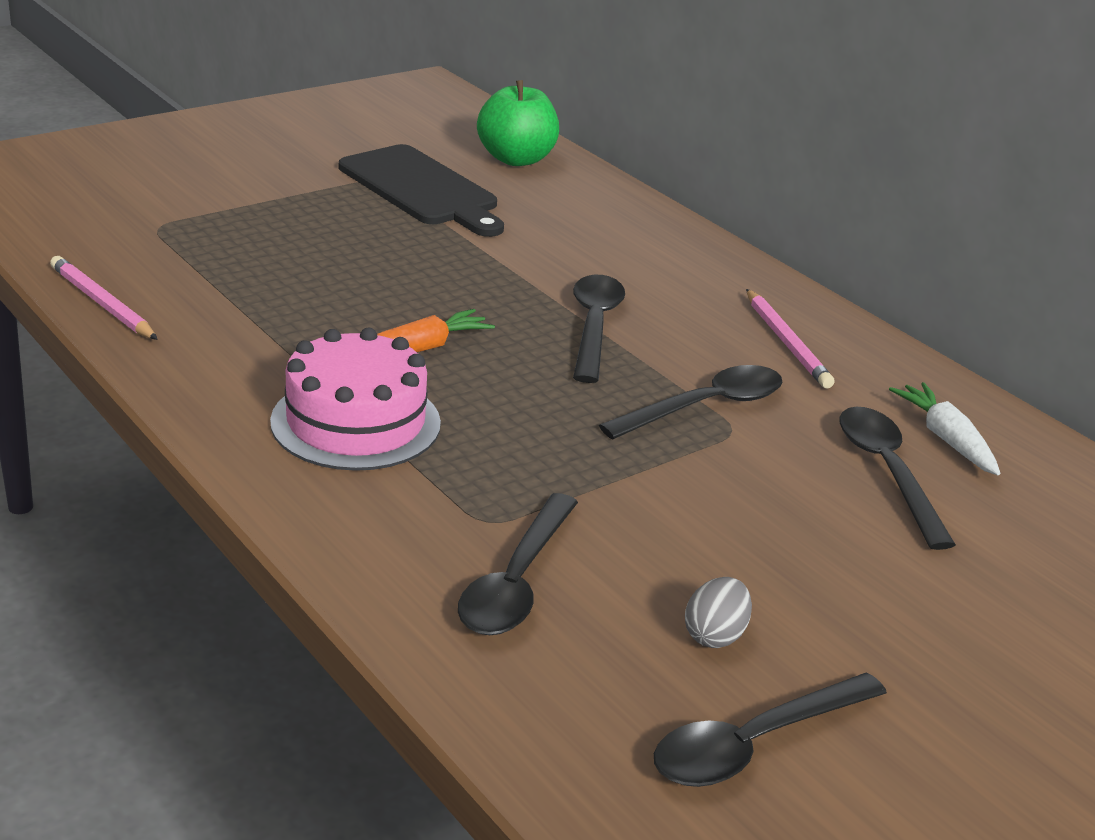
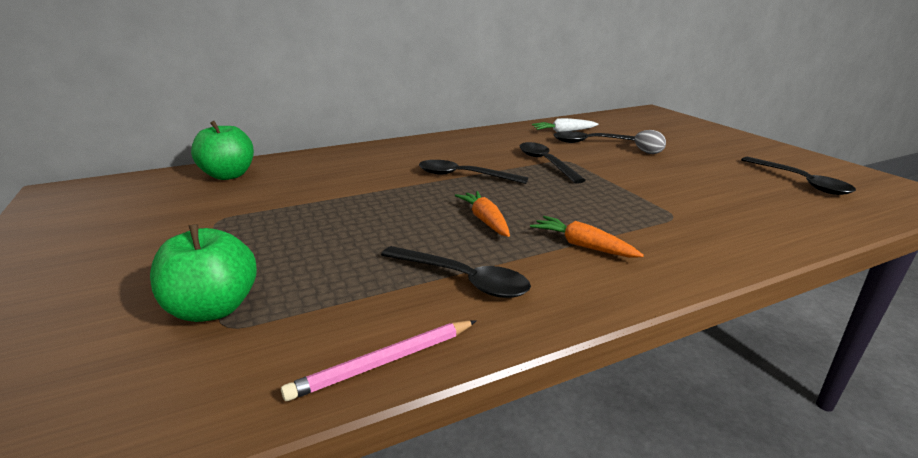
camera: 75 degrees left, 5 degrees down
pink cake [270,328,441,471] -> orange carrot [530,216,644,258]
black cutting board [339,144,504,237] -> none
black spoon [458,493,578,635] -> black spoon moved to [381,246,531,298]
grey egg [685,577,752,648] -> grey egg moved to [635,130,666,154]
pink pencil [746,289,835,389] -> none
none -> green apple [150,224,257,322]

